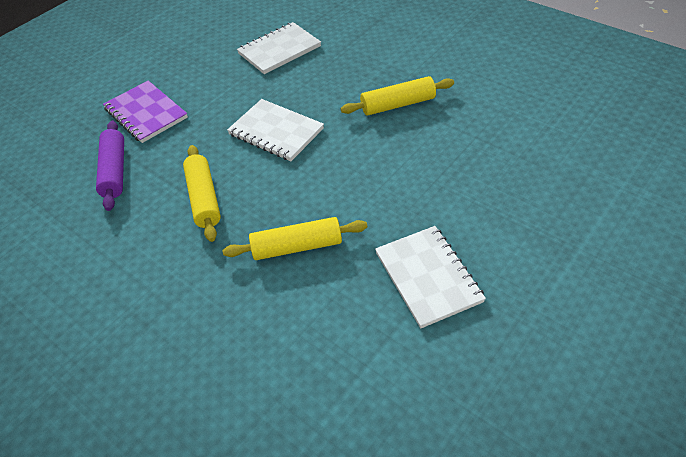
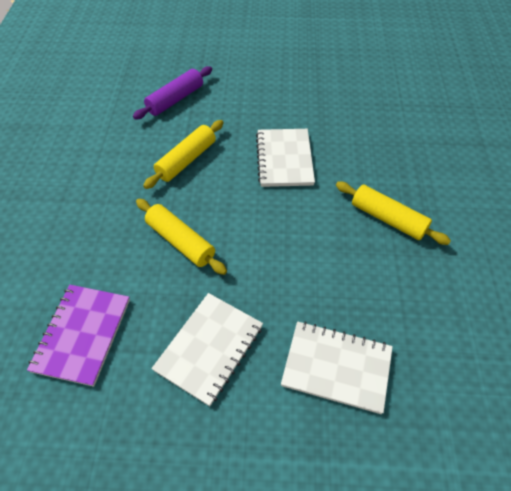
camera: 50 degrees right, 5 degrees up
purple notebook [103,81,188,143] -> purple notebook moved to [27,285,130,387]
white notebook [237,22,321,74] -> white notebook moved to [281,321,393,414]

